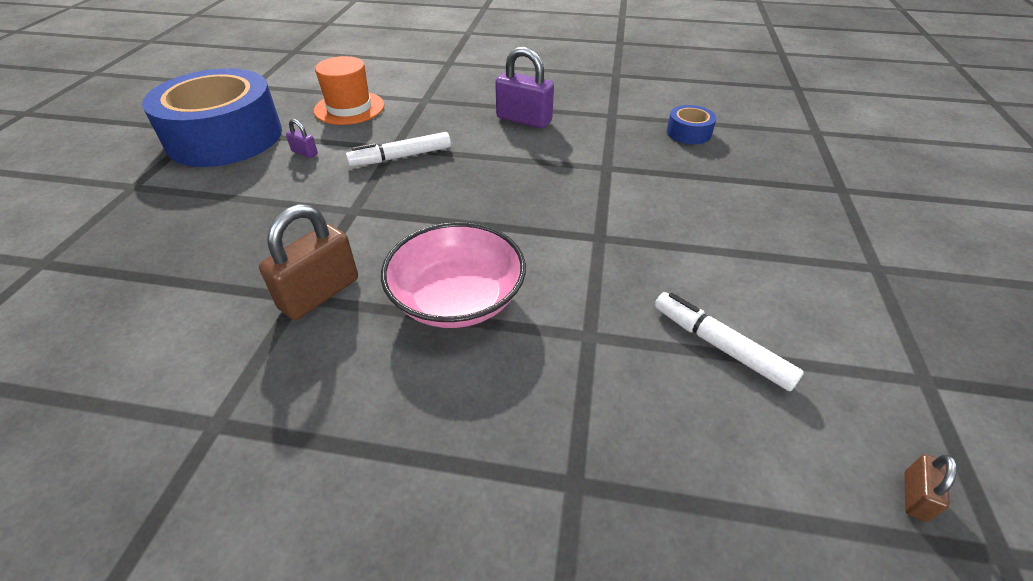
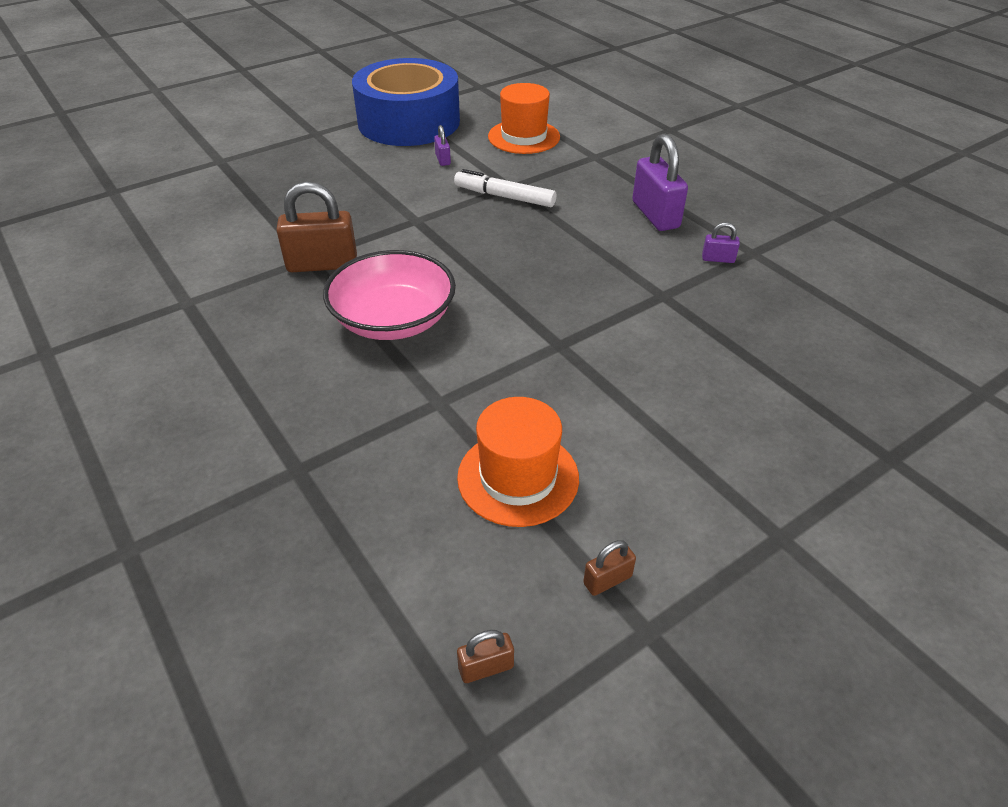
camera: 45 degrees right, 0 degrees up
white marker [655,292,804,391] -> orange hat [457,397,579,527]
blue tape [667,105,717,144] -> none
none -> brown padlock [583,540,636,596]
none -> purple padlock [702,222,740,263]

